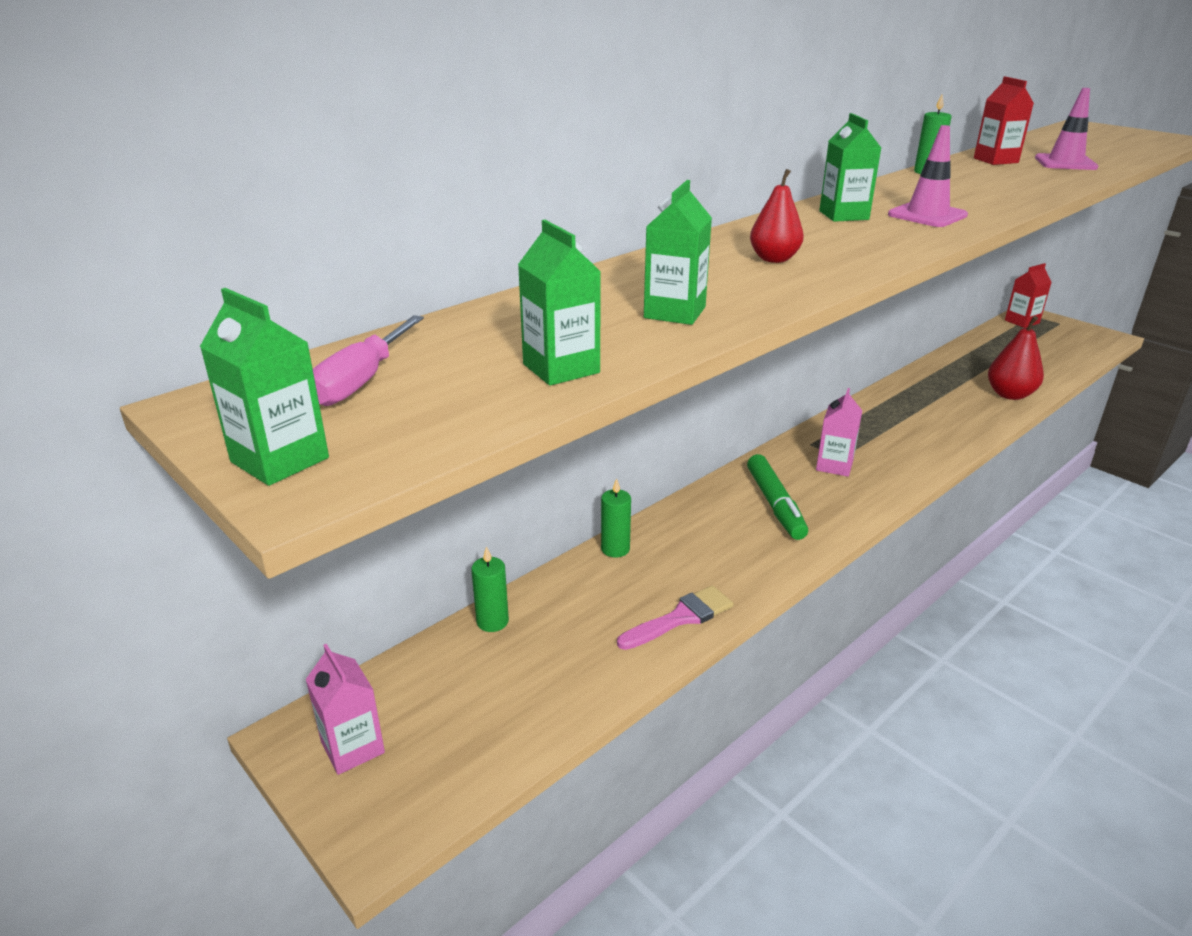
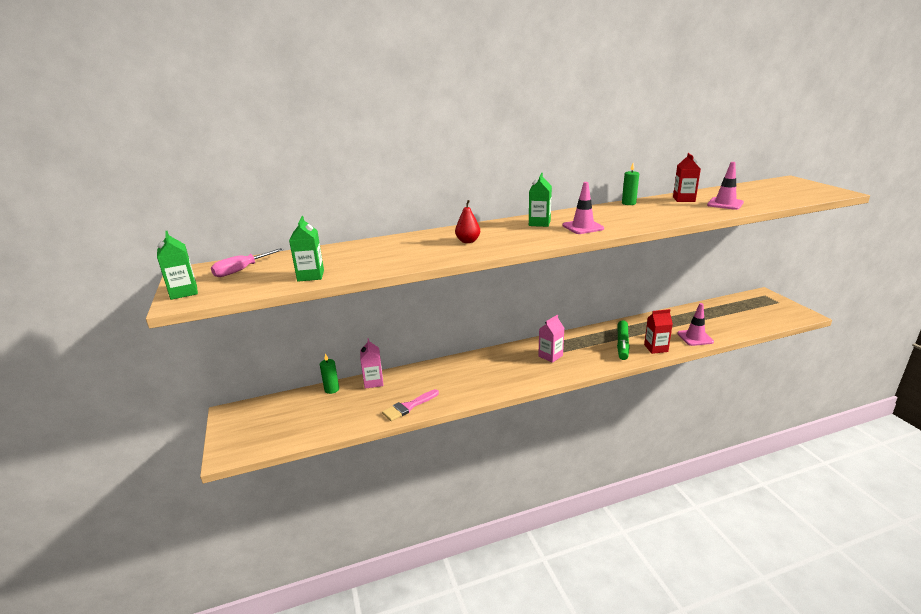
camera: 25 degrees right, 5 degrees down
pink carton [305,644,385,775] -> pink carton moved to [360,338,384,389]
green candle [601,478,631,558] -> none
pink brush [617,585,733,650] -> pink brush turned 150 degrees clockwise [382,389,439,421]
green carton [644,180,712,325] -> none
green marker [747,454,808,540] -> green marker moved to [617,320,630,360]
red pear [988,316,1044,400] -> pink traffic cone [677,303,714,346]
red carton [1005,263,1052,328] -> red carton moved to [644,309,673,354]

